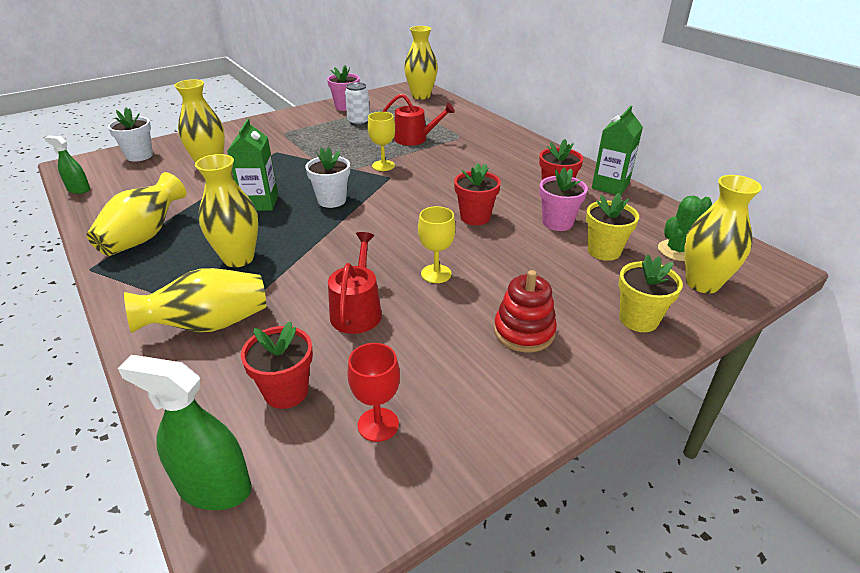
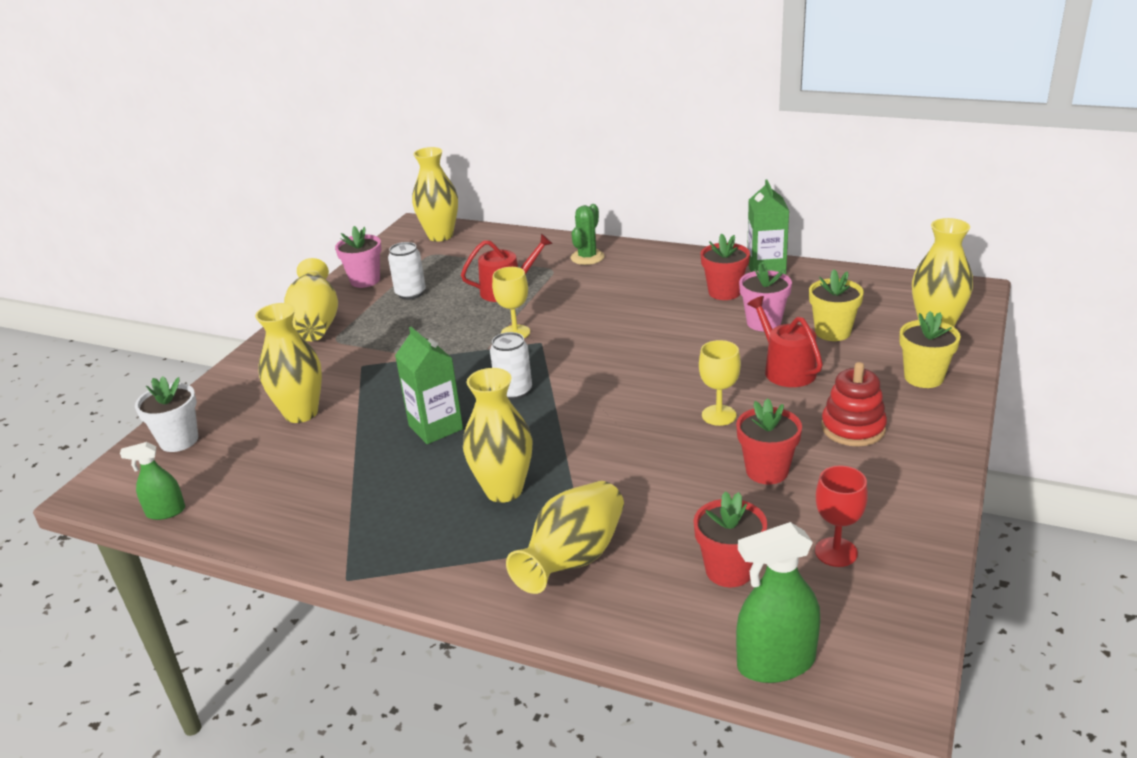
camera: 30 degrees left, 5 degrees down
yellow vase [87,172,187,256] -> yellow vase moved to [284,258,338,341]
white flower pot [305,147,350,208] -> white can [490,332,532,400]
red watering can [328,232,382,334] -> red watering can moved to [747,296,823,387]
red flower pot [454,163,501,225] -> red flower pot moved to [736,398,802,484]
green cactus [658,196,712,261] -> green cactus moved to [571,204,605,265]

